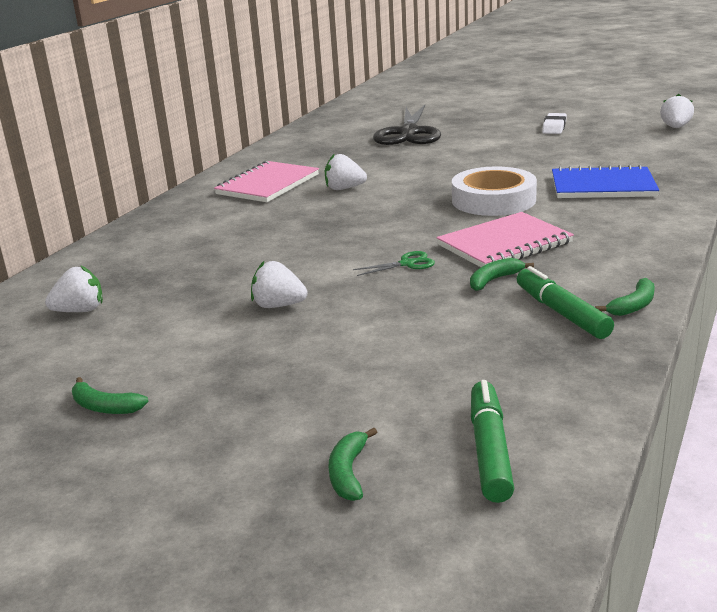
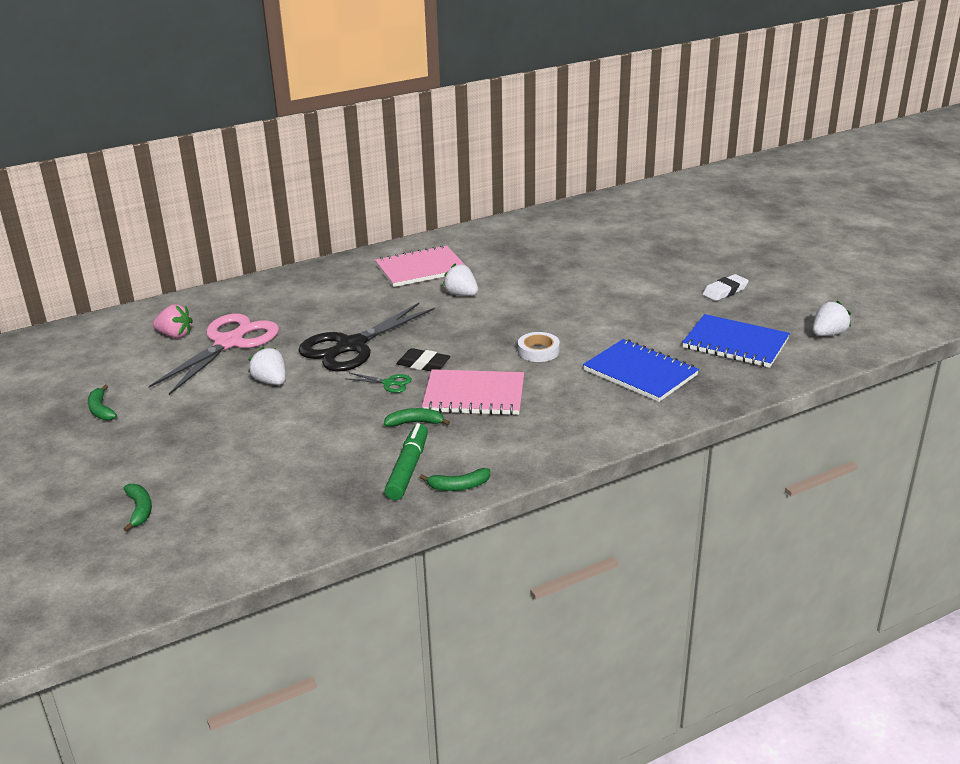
camera: 35 degrees right, 5 degrees up
white strawberry [45,265,103,312] -> pink strawberry [153,304,193,338]
green banana [329,427,377,501] -> green banana turned 120 degrees clockwise [123,484,152,532]
black scissors [373,105,441,145] -> black scissors moved to [298,303,435,372]
white tape [452,166,537,216] -> white tape [518,332,560,362], size x0.54
green marker [471,380,514,503] -> none
none -> pink scissors [149,313,279,395]
none -> black eraser [396,348,451,371]
none -> blue notebook [683,314,790,368]

